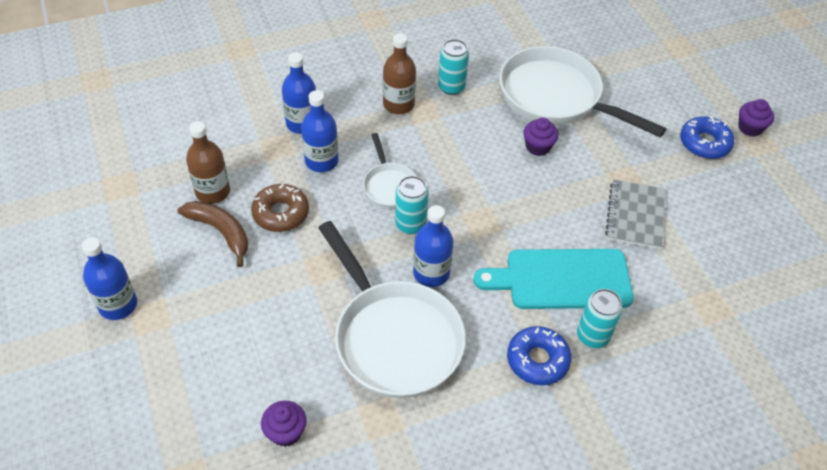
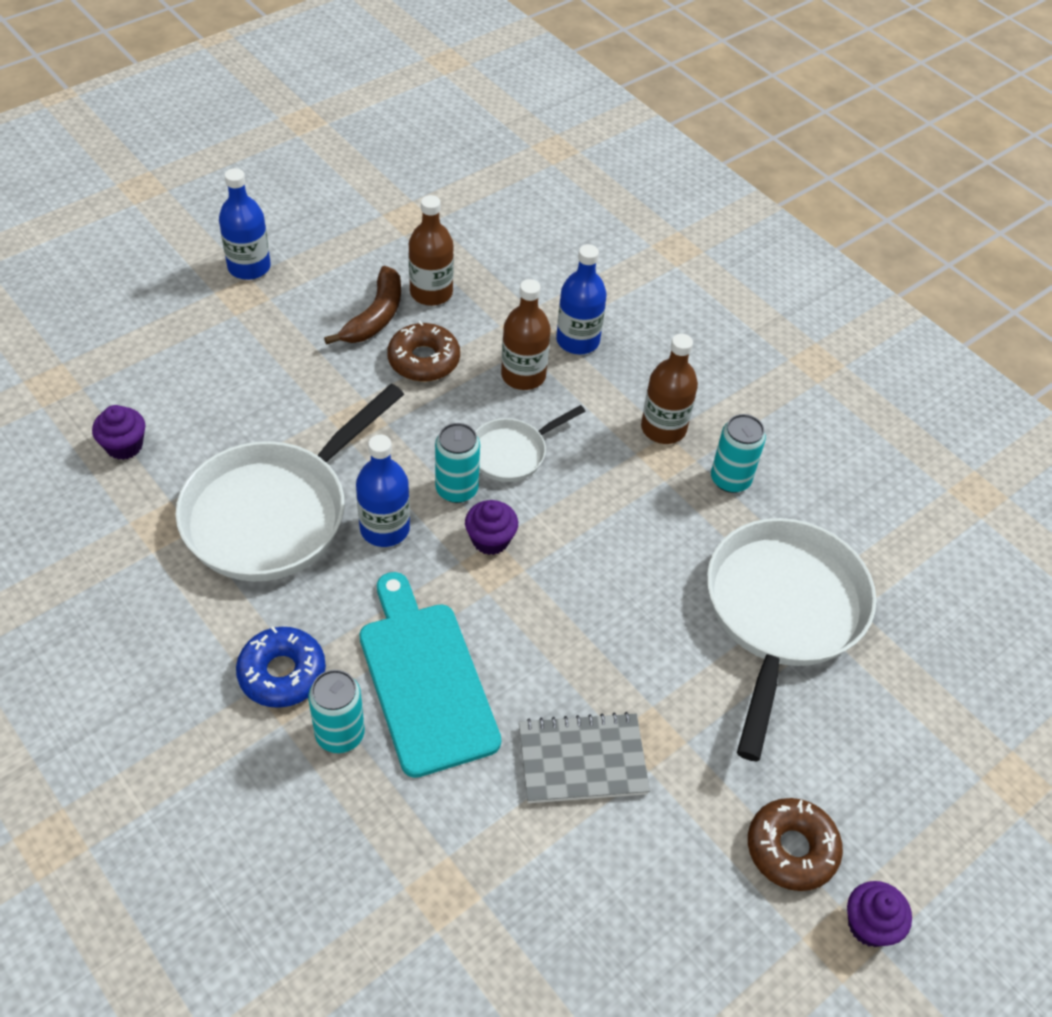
camera: 70 degrees right, 0 degrees up
blue bottle [301,90,338,172] -> brown bottle [501,279,551,390]
purple cupcake [523,118,558,156] -> purple cupcake moved to [465,500,518,555]
blue donut [680,117,734,159] -> brown donut [748,798,843,891]

